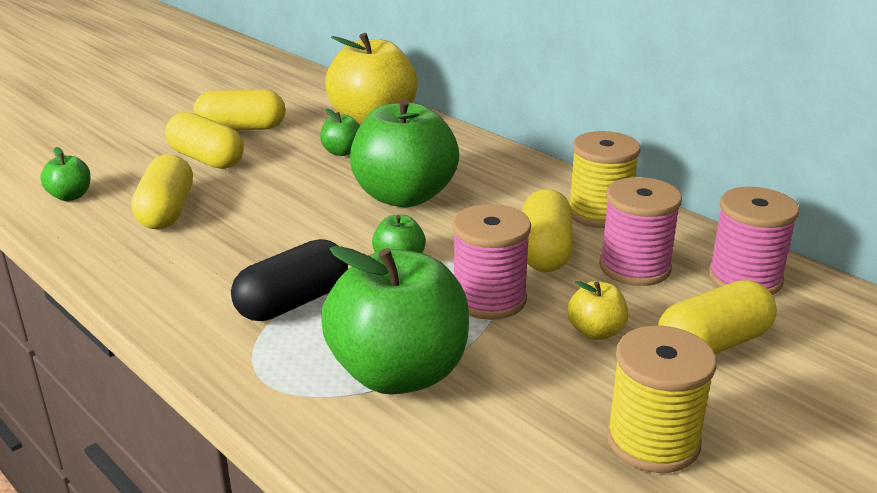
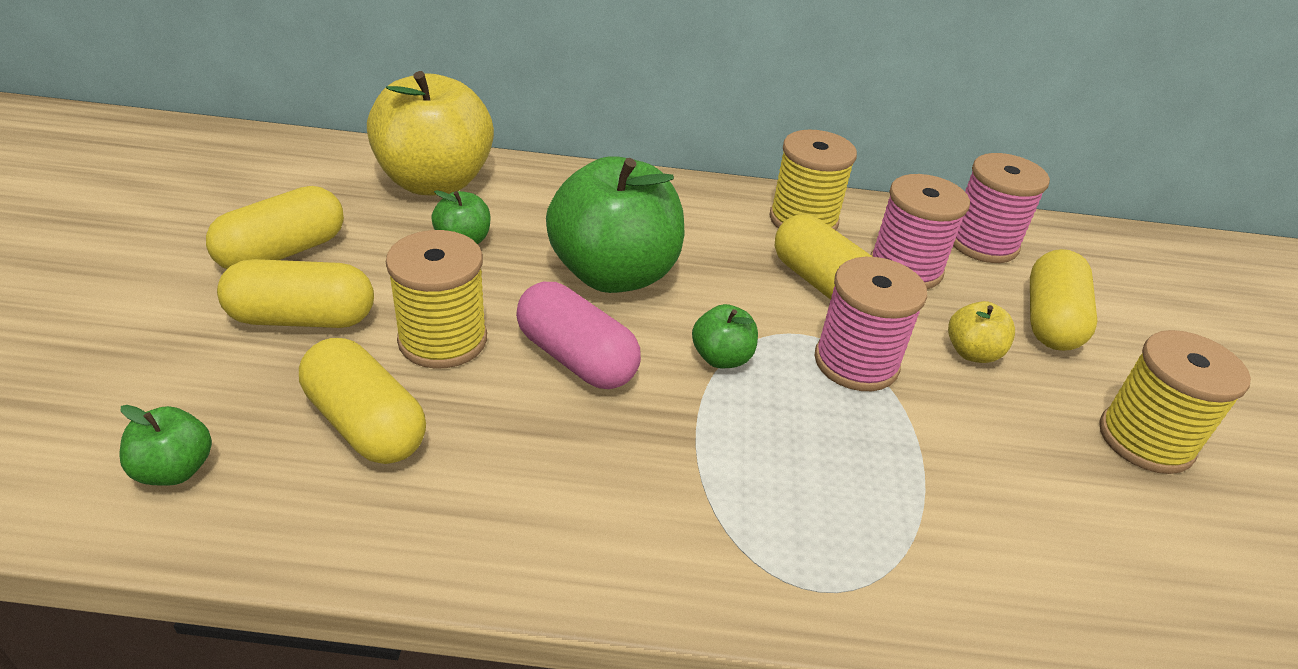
camera: 45 degrees left, 10 degrees up
black capsule [231,239,348,321] -> none
green apple [321,246,469,395] -> none
none -> yellow spool [386,230,487,369]
none -> pink capsule [516,282,641,389]

